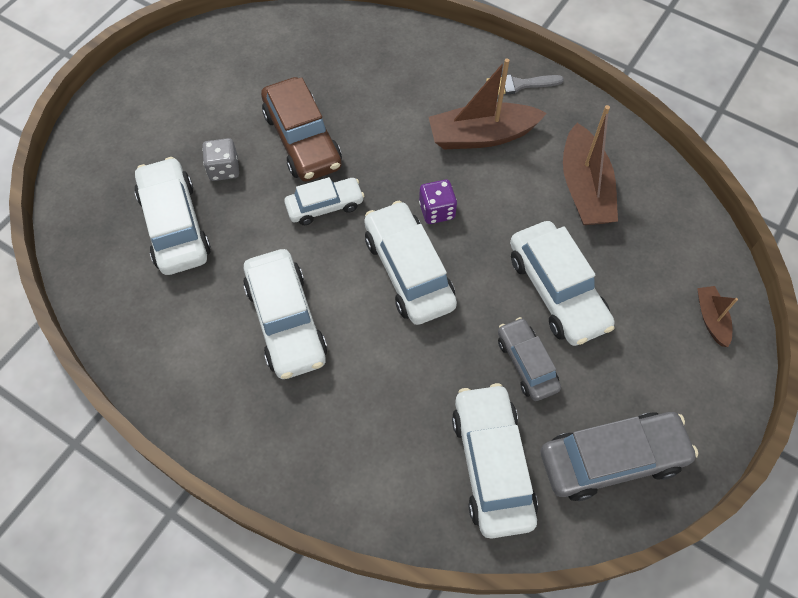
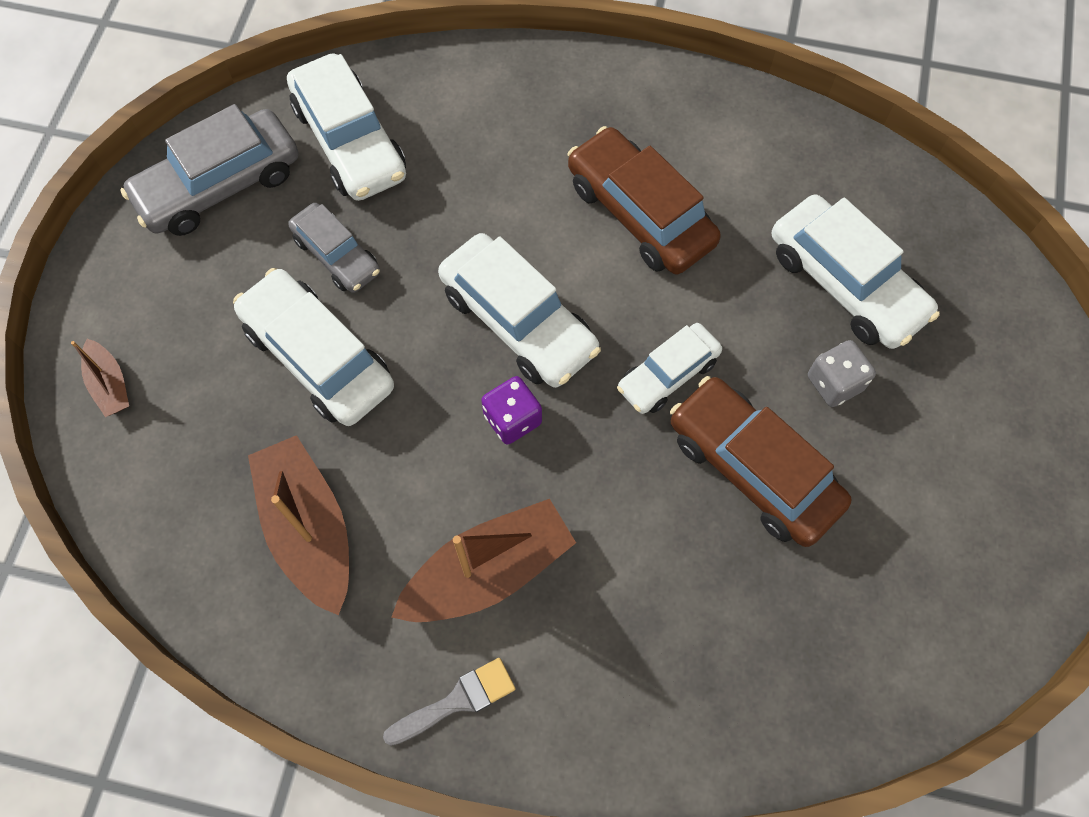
camera: 160 degrees right, 5 degrees up
white car [243,249,327,379] -> brown car [567,126,721,274]

